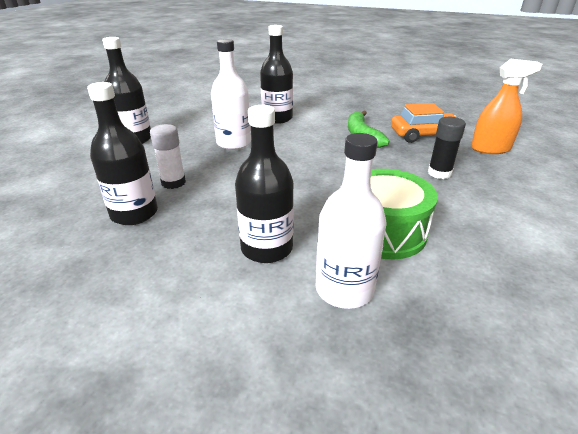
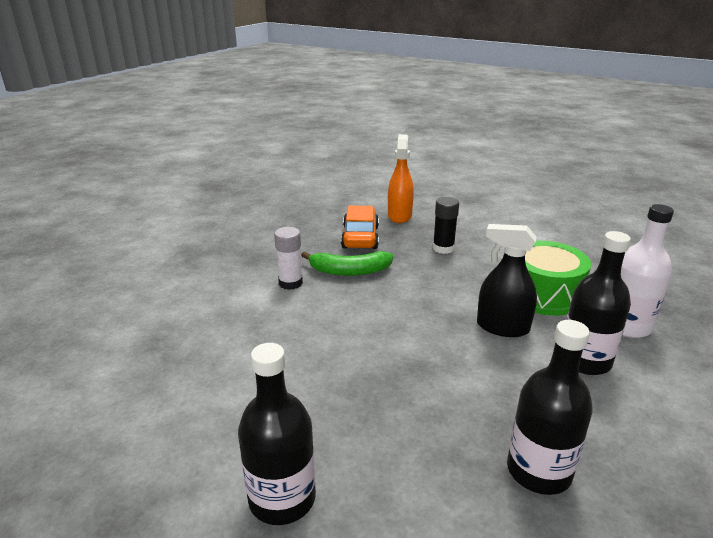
camera: 80 degrees left, 5 degrees down
white glue stick [150,124,186,189] -> white glue stick moved to [274,227,303,290]
white bottle [211,39,251,150] -> none
black bottle [260,25,293,124] -> none
none -> black spray bottle [477,224,537,337]

